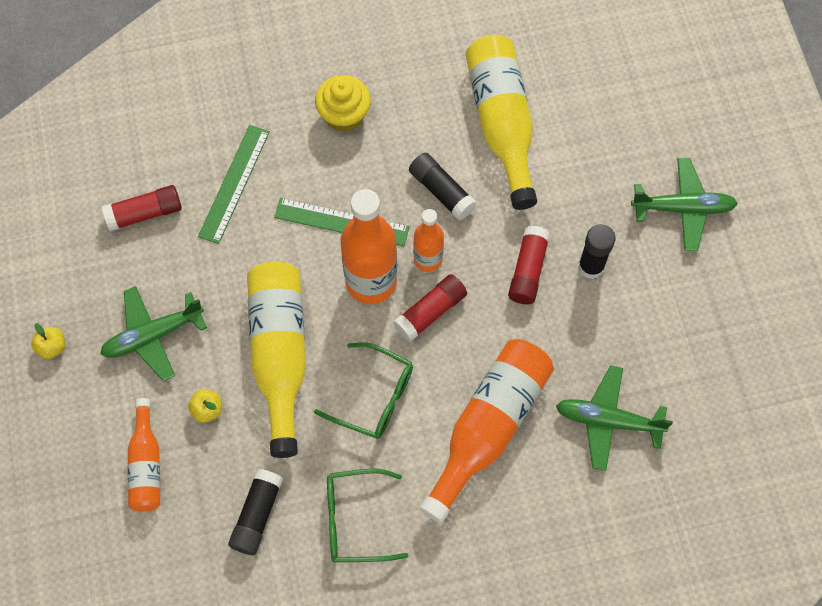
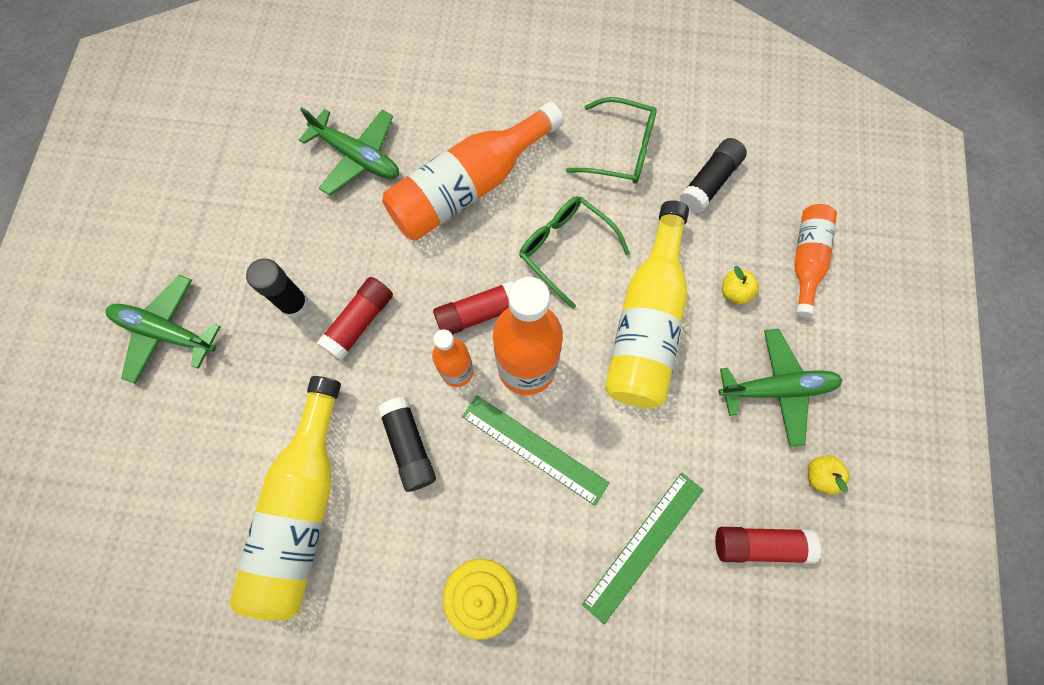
camera: 160 degrees left, 5 degrees up
yellow apple [31,323,65,359] -> yellow apple moved to [808,455,850,495]

